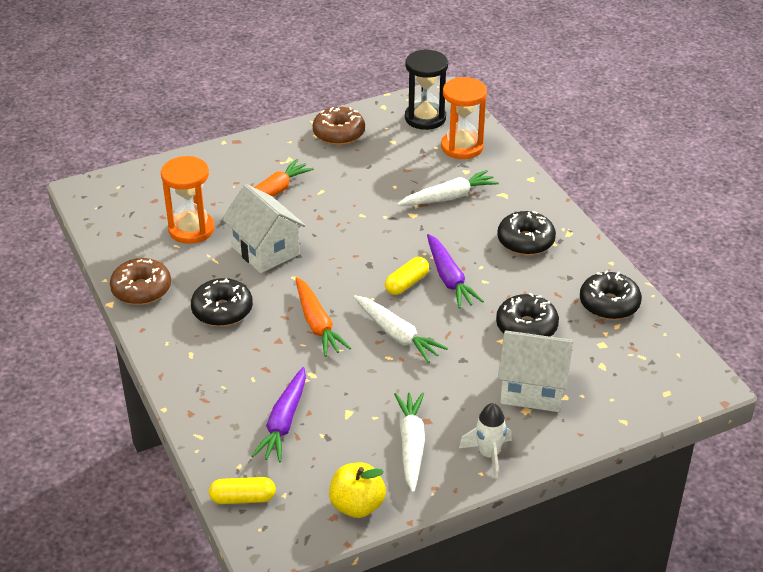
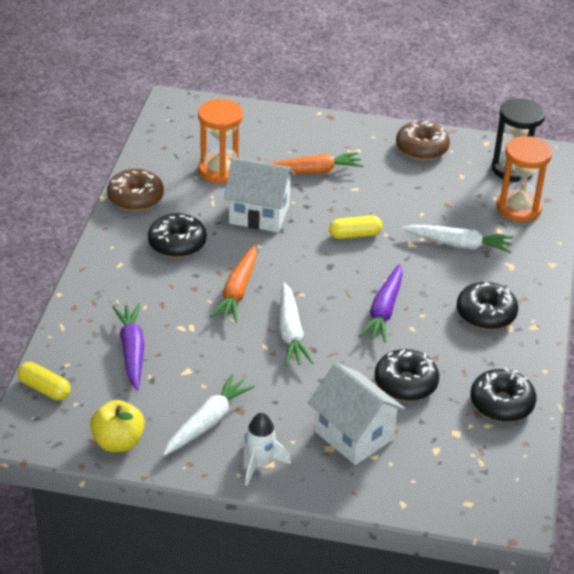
camera: 35 degrees right, 0 degrees up
white house [222,184,306,273] -> white house turned 75 degrees counterclockwise [224,157,295,232]
purple carrot [251,367,306,463] -> purple carrot turned 120 degrees clockwise [113,304,145,390]
yellow capsule [385,257,429,295] -> yellow capsule moved to [329,215,382,239]

